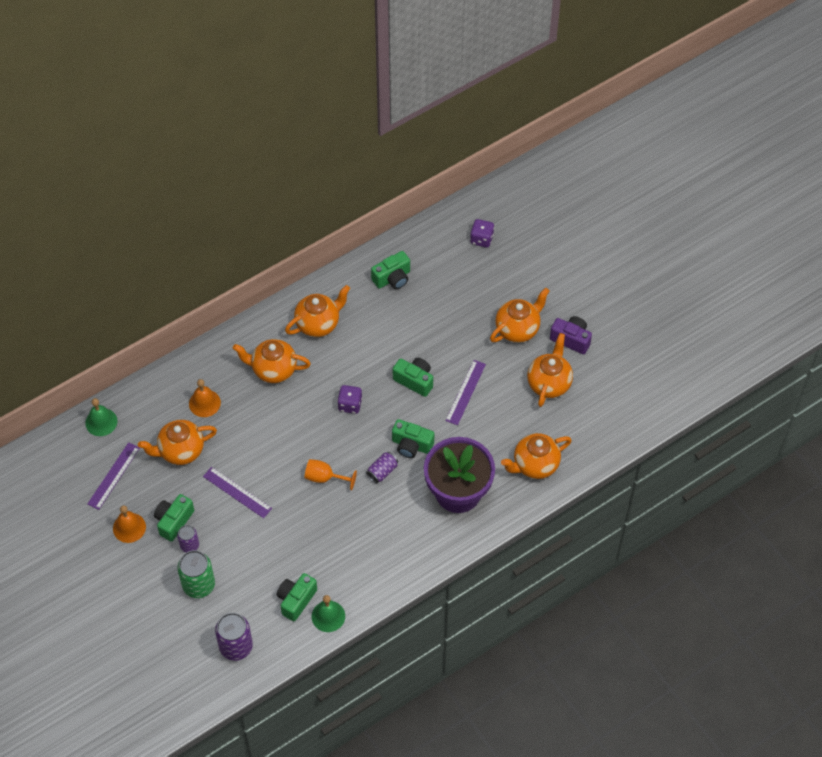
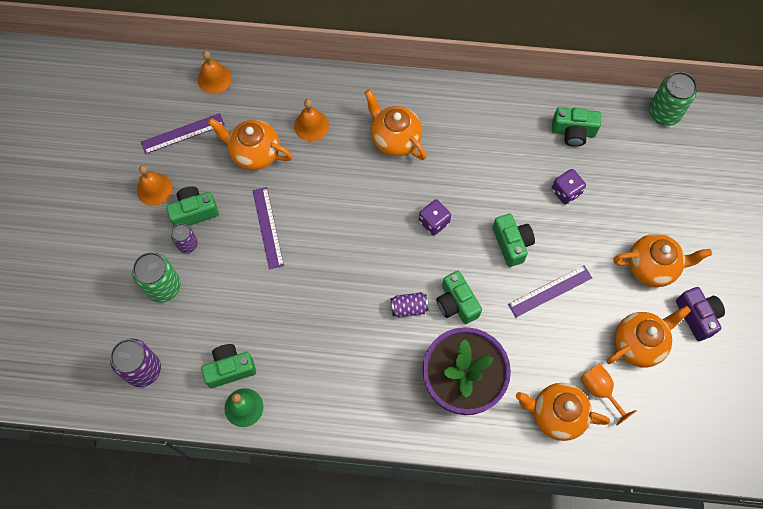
camera: 40 degrees right, 10 degrees up
green bell [85,398,117,436] -> orange bell [198,51,232,94]
orange teapot [285,285,350,337] -> none
orange goblet [305,459,357,490] -> orange goblet moved to [580,364,637,425]
purple dice [470,219,494,248] -> purple dice moved to [552,169,586,204]
none -> green can [649,72,697,126]

